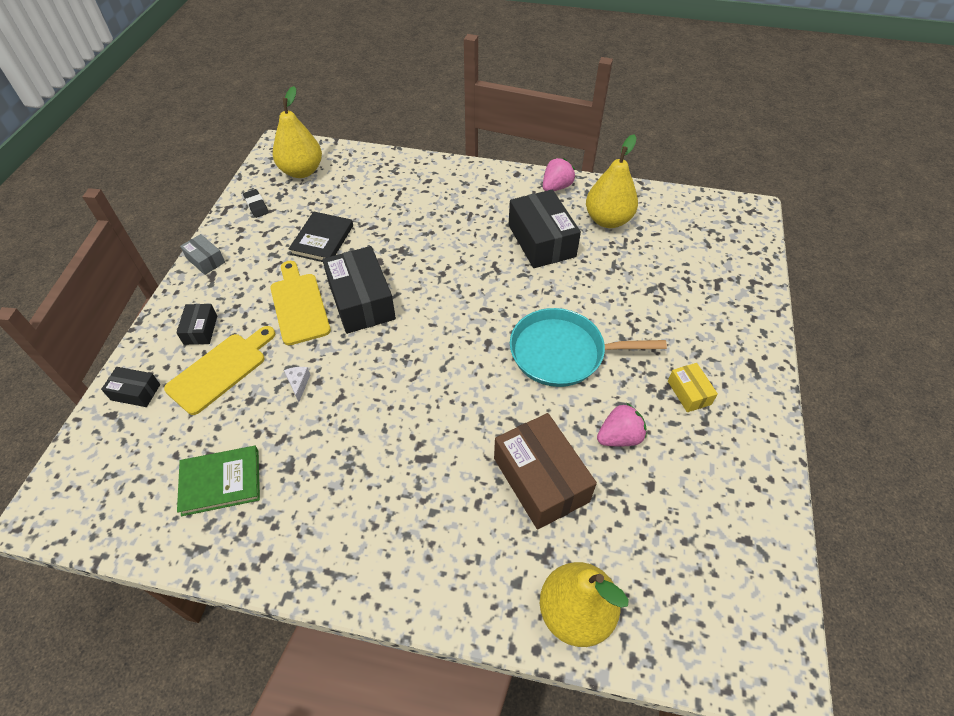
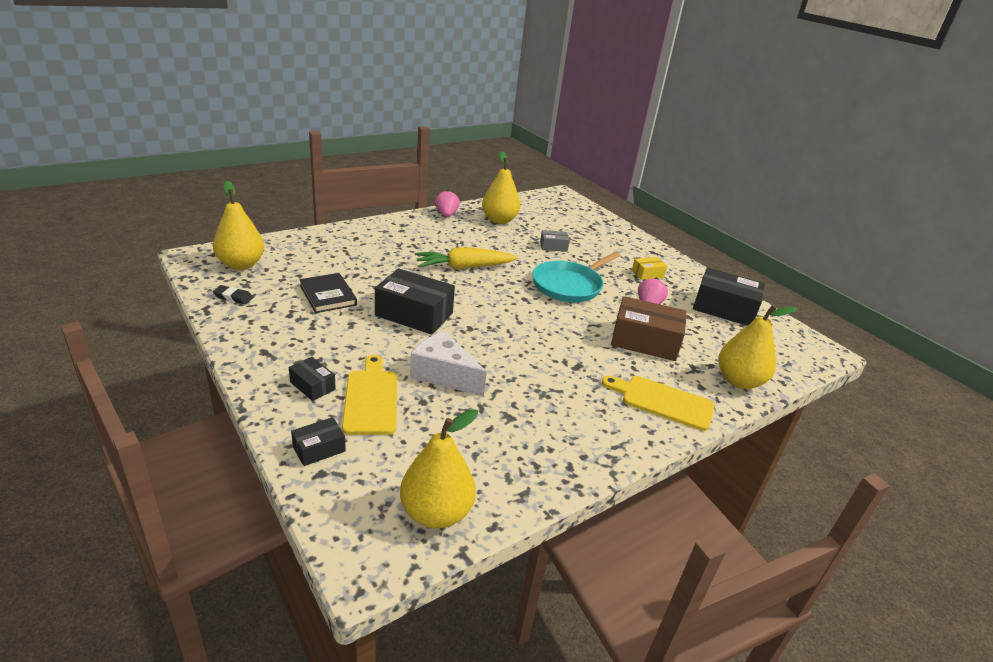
camera: 50 degrees left, 20 degrees down
green book [177,446,260,516] -> none
grey box [180,234,225,275] -> grey box moved to [540,230,570,252]
yellow cutting board [270,261,331,345] -> yellow cutting board moved to [602,376,715,431]
white cheese [284,367,310,402] -> white cheese [410,331,487,396], size x2.39
black box [509,190,581,268] -> black box moved to [693,268,765,326]
yellow box [668,363,718,412] -> yellow box turned 45 degrees counterclockwise [632,257,667,280]
none -> yellow pear [400,409,478,528]
none -> yellow carrot [415,247,517,269]

